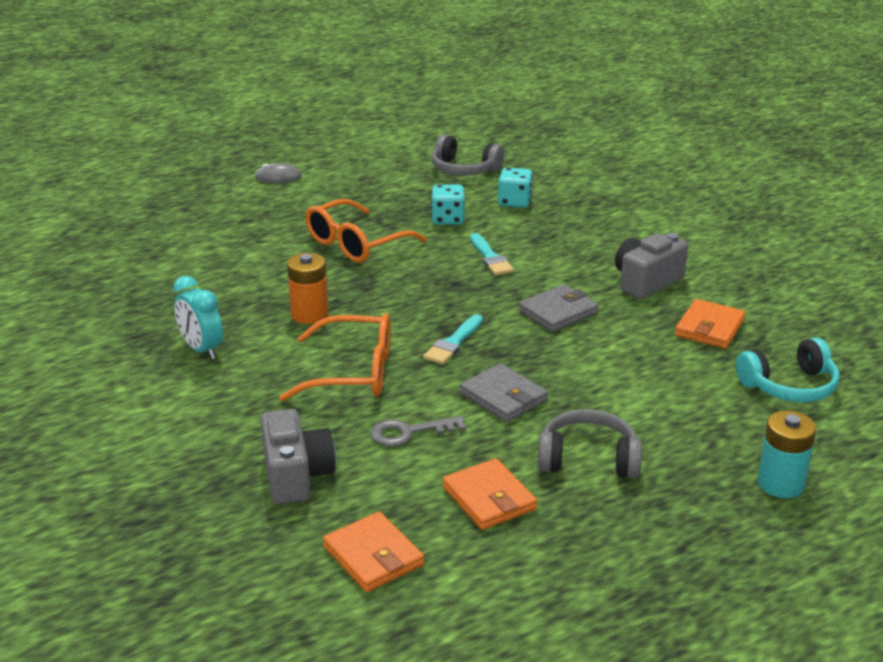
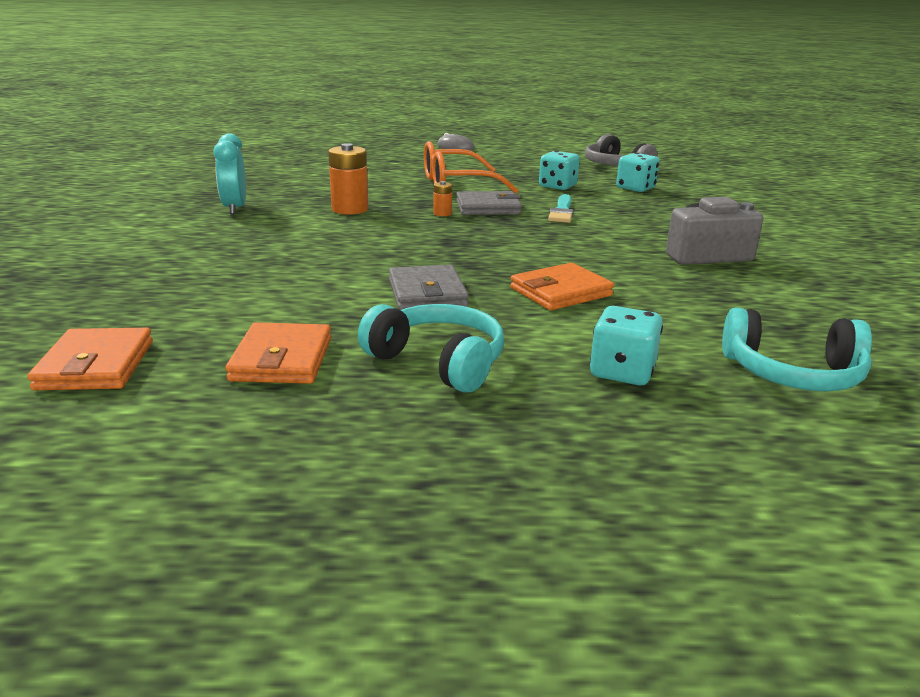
camera: 30 degrees right, 5 degrees down
grey camera [261,409,336,505] -> none
orange glasses [279,313,390,401] -> none
grey key [371,416,466,446] -> none
turquoise brush [423,314,483,365] -> none
grey wallet [519,284,599,332] -> grey wallet moved to [456,191,522,215]
grey headphones [538,409,642,478] -> turquoise headphones [358,304,505,393]
orange wallet [675,299,745,349] -> orange wallet moved to [510,263,614,310]
turquoise battery [757,411,816,498] -> none
none -> orange battery [434,181,452,216]
none -> turquoise dice [590,306,663,385]

